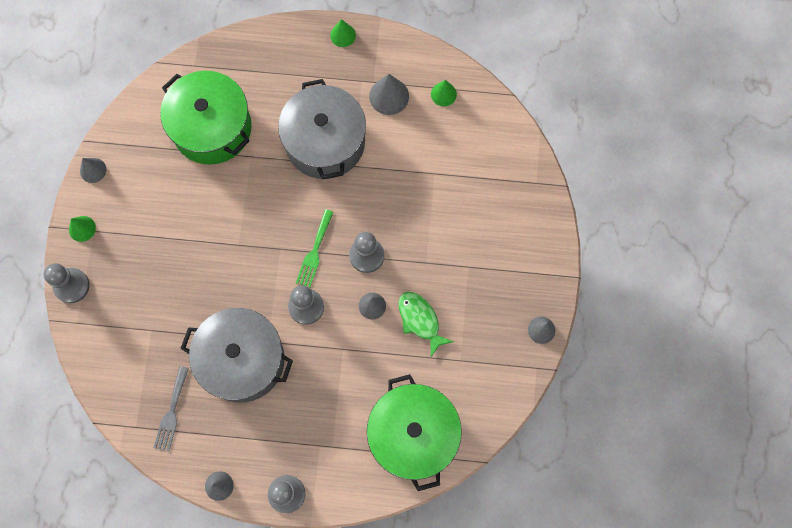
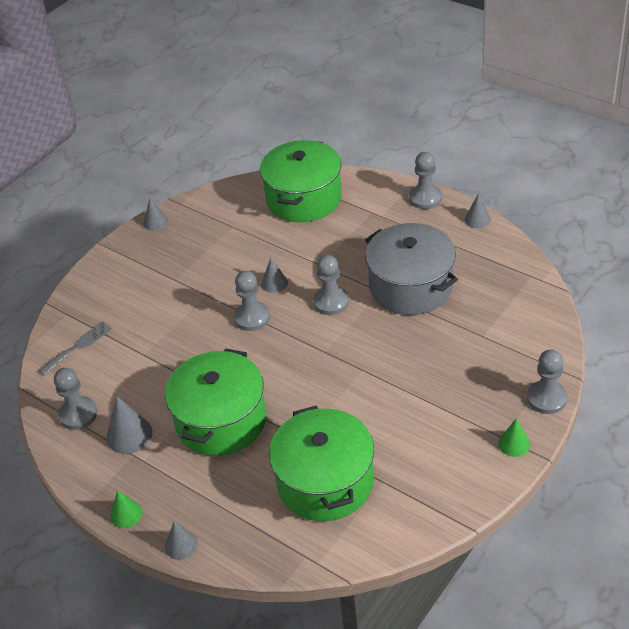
camera: 145 degrees left, 30 degrees down
grey cone [80,158,106,183] -> grey cone moved to [165,521,198,560]
grey fork [154,366,189,452] -> grey fork moved to [39,321,112,375]
grey pot [278,79,366,179] -> green pot [165,348,266,456]
green fork [296,209,334,287] -> none
green fish [398,292,454,357] -> none
green cone [431,80,457,106] -> grey pawn [54,368,98,430]

